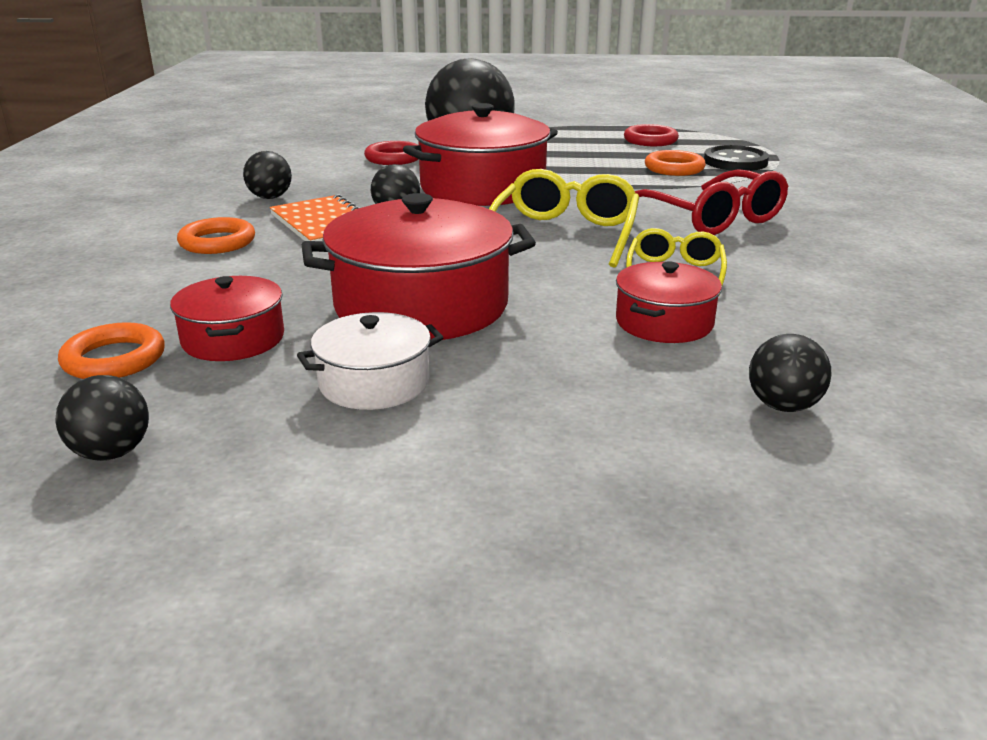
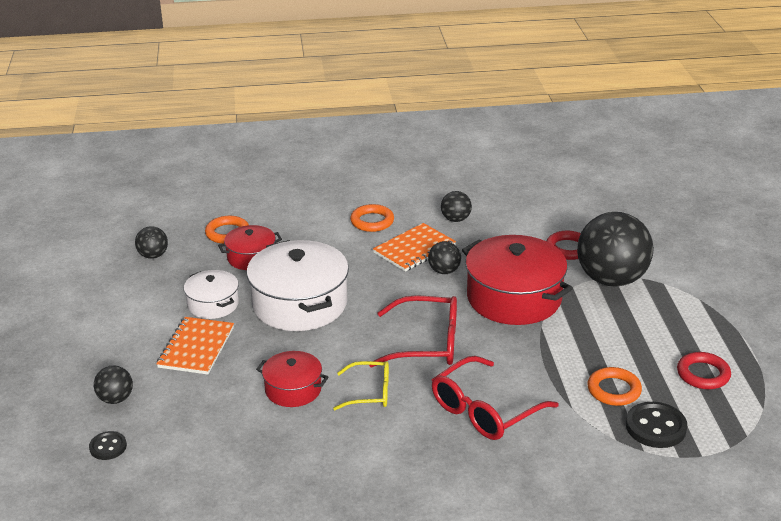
camera: 80 degrees right, 5 degrees up
red pot [302,193,536,340] -> white pot [247,240,349,331]
yellow glasses [489,169,639,268] -> red glasses [369,295,457,368]
black ball [749,334,831,412] -> black ball moved to [94,366,133,404]
none -> black button [89,431,127,460]
none -> orange notebook [156,317,234,374]

